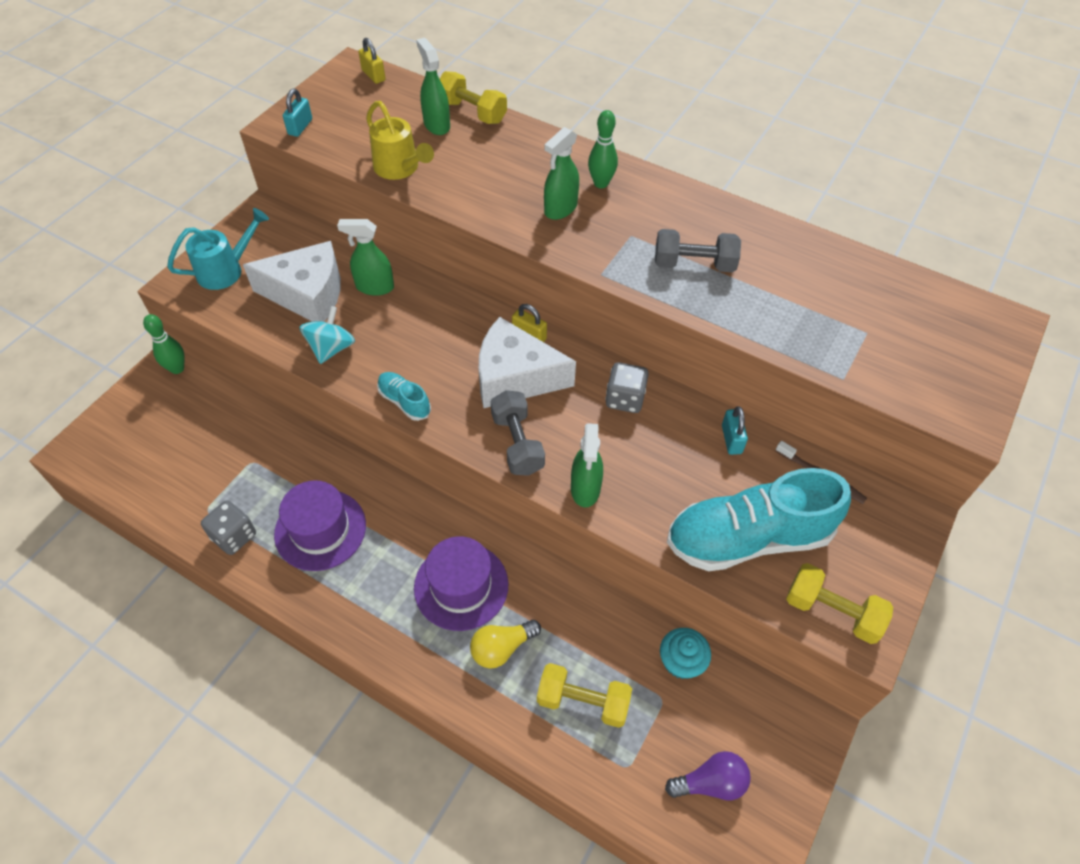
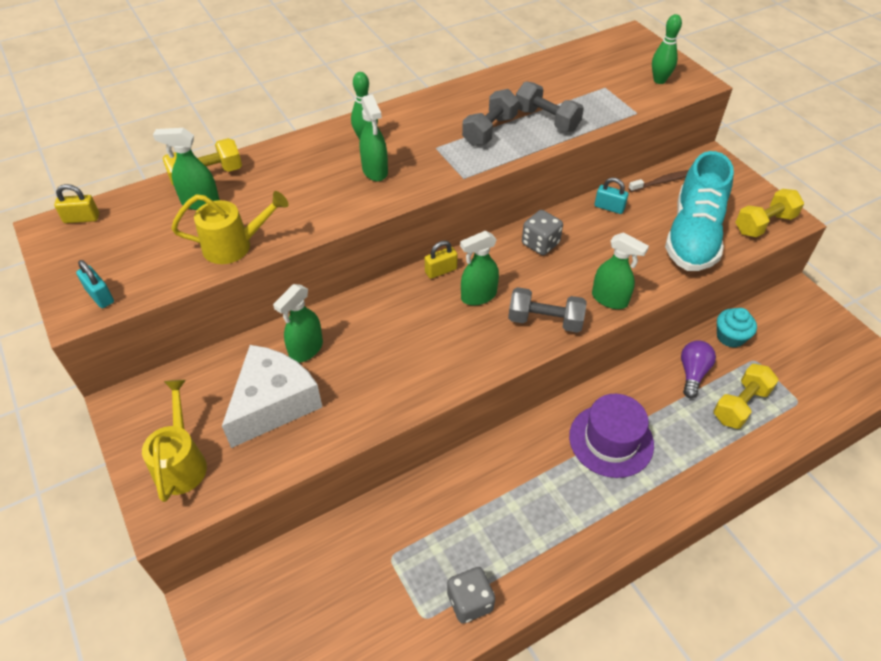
camera: 60 degrees left, 5 degrees down
green bowling pin [143,314,185,374] -> green bowling pin moved to [652,14,682,84]
turquoise watering can [167,208,269,290] -> yellow watering can [142,380,207,502]
purple hat [274,480,366,571] -> none
turquoise spinning top [299,306,355,364] -> none
turquoise shoe [377,372,431,421] -> none
yellow light bulb [470,620,541,669] -> none
white cheese [479,317,576,408] -> green spray bottle [460,231,499,306]
purple light bulb [665,751,751,801] -> purple light bulb moved to [681,340,716,398]
none -> grey dumbbell [516,82,584,132]

